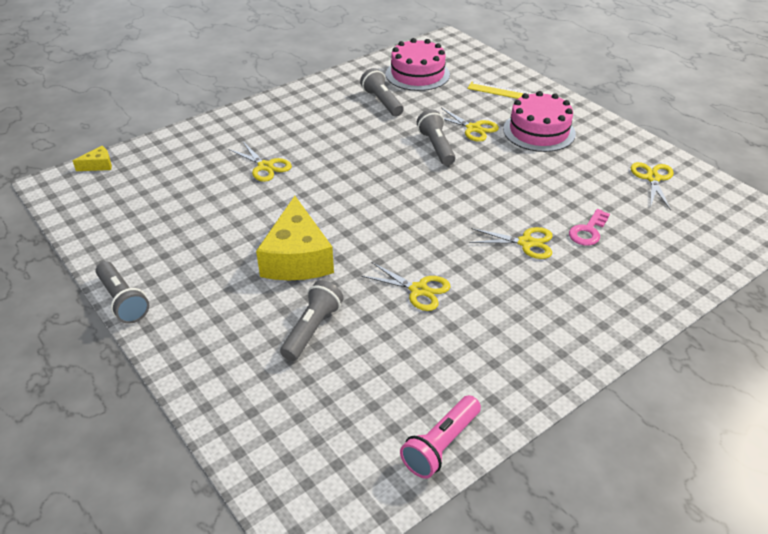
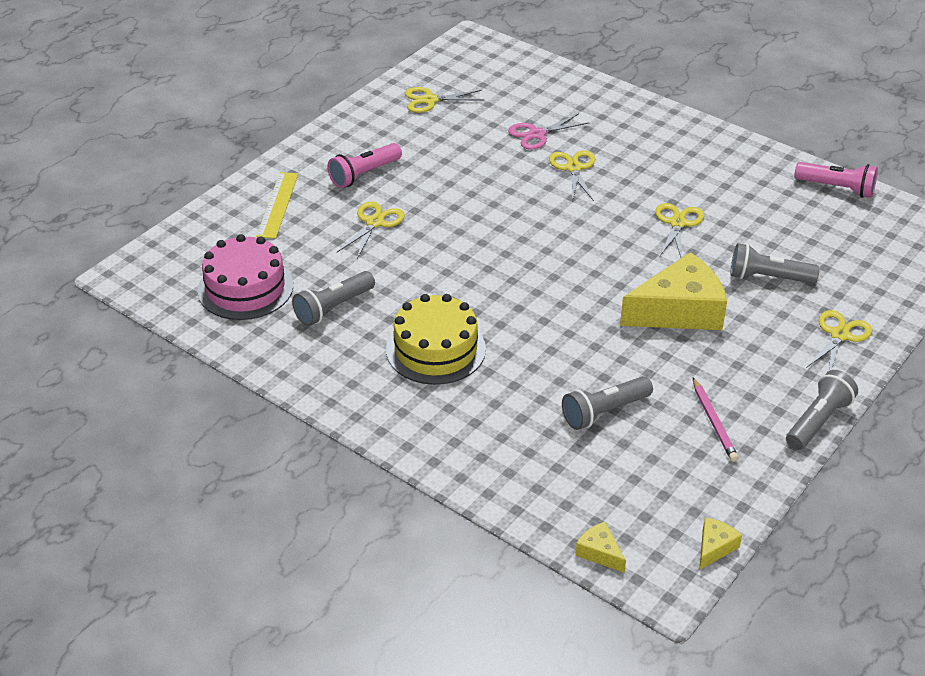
camera: 105 degrees left, 0 degrees up
yellow scissors [228,142,292,182] -> yellow scissors moved to [806,310,872,371]
grey flashlight [417,109,456,166] -> grey flashlight moved to [562,376,653,430]
pink cake [503,91,576,152] -> pink flashlight [327,143,402,188]
pink key [569,209,610,246] -> pink scissors [508,114,590,150]
none -> yellow cake [386,294,486,385]
none -> pink pencil [693,378,738,462]
none -> yellow cheese [699,517,742,570]

